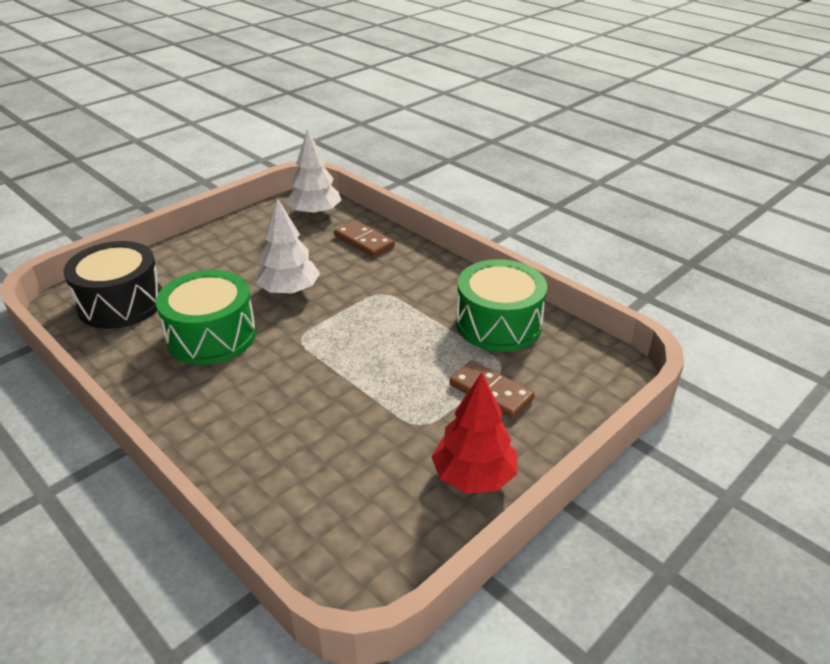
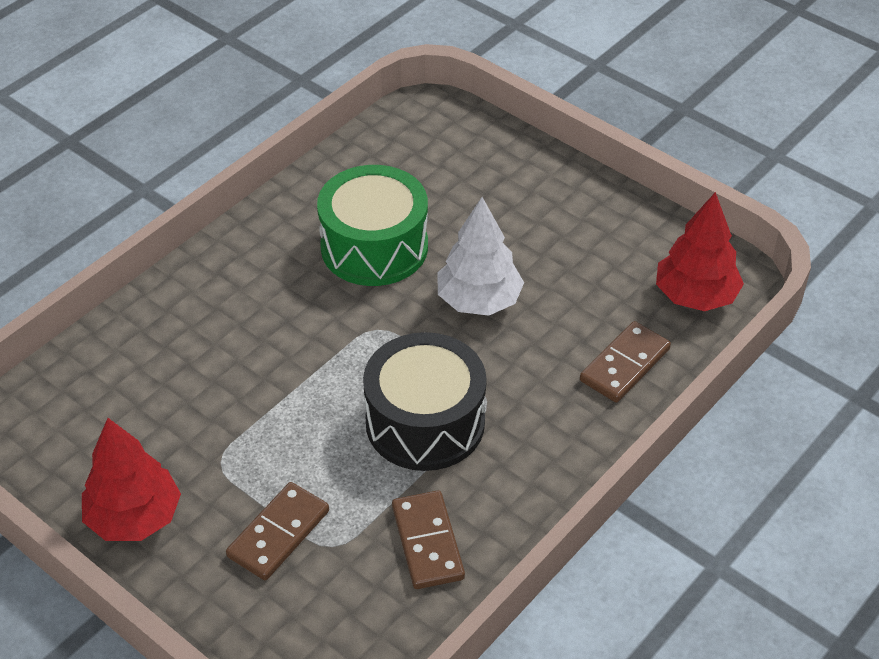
camera: 85 degrees right, 10 degrees up
black drum [63,241,162,329] -> black drum moved to [363,332,487,471]
white tree [286,129,341,217] -> red tree [656,192,744,311]
green drum [456,259,547,352] -> brown domino [392,490,465,589]

